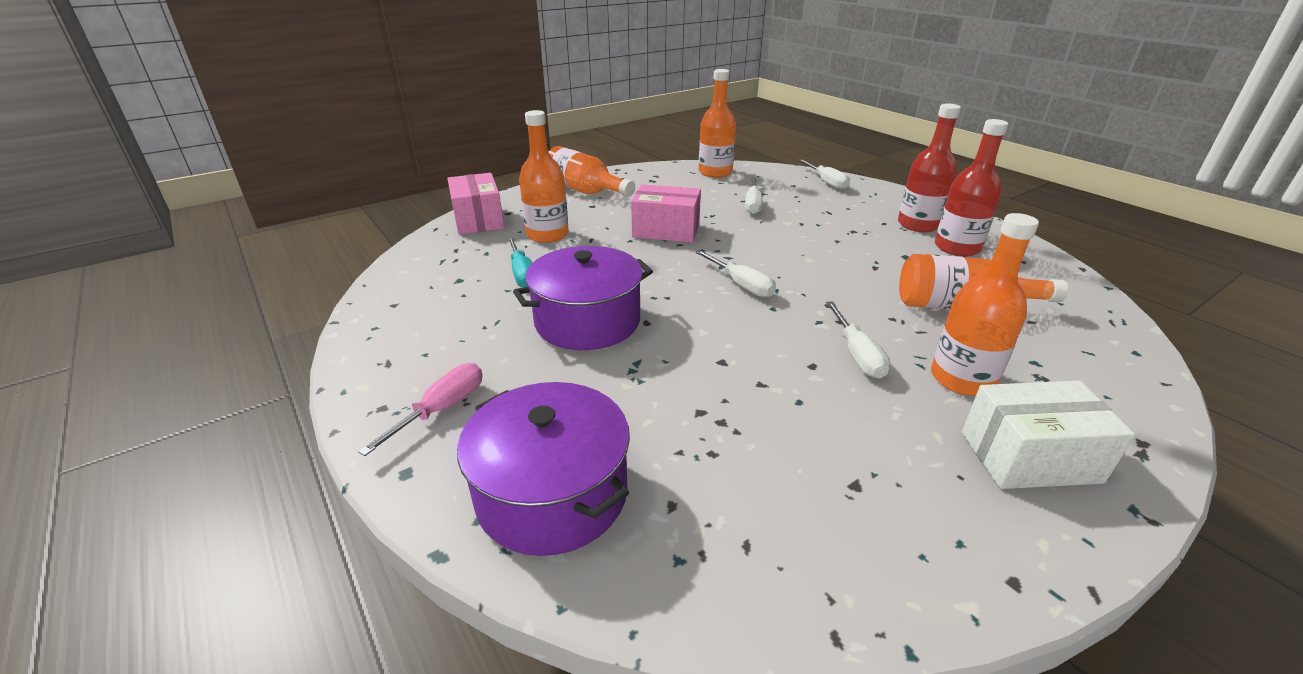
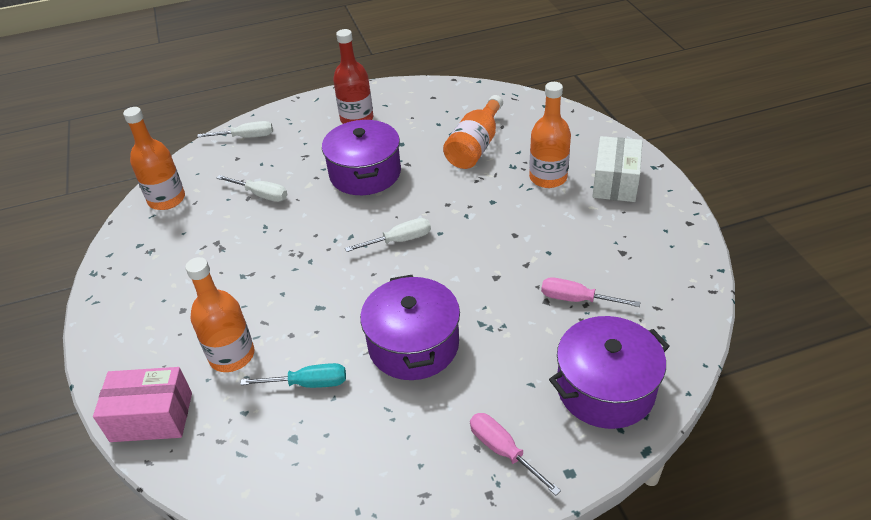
camera: 70 degrees left, 10 degrees up
orange bottle [548,146,635,197] -> none
pink box [631,184,701,243] -> none
white screwdriver [826,301,890,379] -> none
red bottle [935,119,1008,257] -> none
none -> purple pot [322,120,401,195]
none -> pink screwdriver [541,277,641,307]

